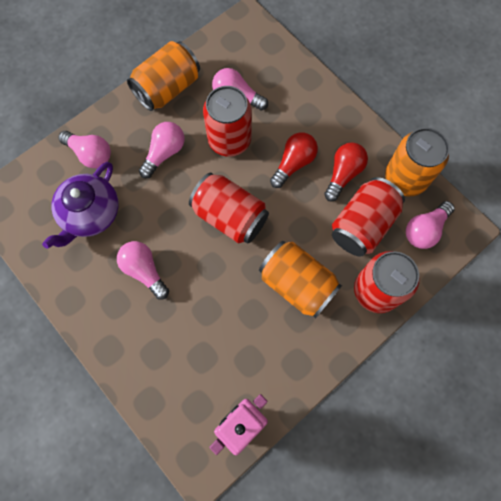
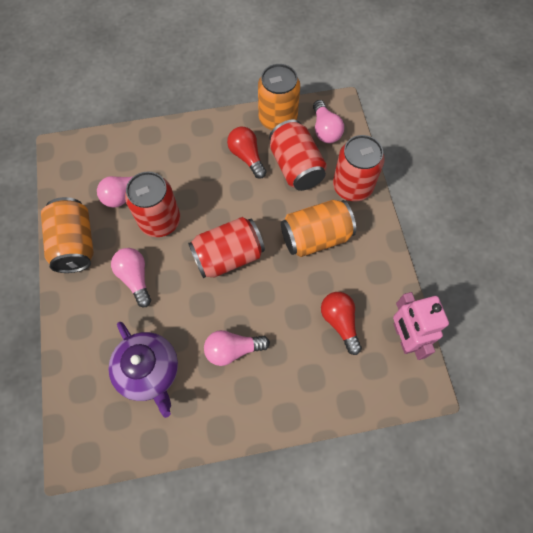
camera: 60 degrees left, 5 degrees down
pink light bulb [58,131,111,168] -> none
red light bulb [270,132,318,188] -> red light bulb moved to [321,292,362,355]

